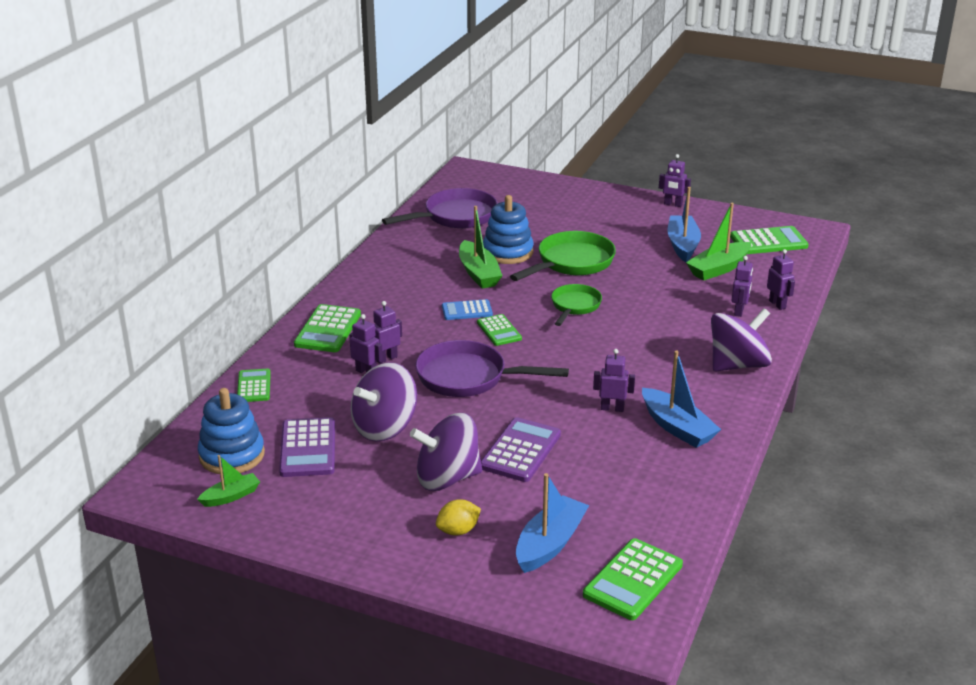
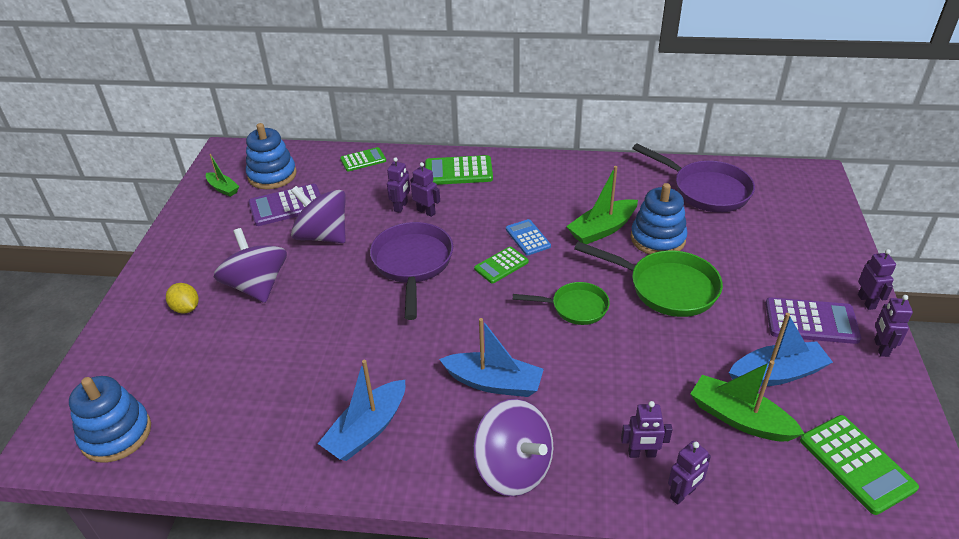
camera: 75 degrees right, 10 degrees up
purple calculator [481,417,561,482] -> purple calculator moved to [765,298,861,344]
blue boat [516,473,589,573] -> blue boat moved to [439,318,544,397]
green calculator [583,538,683,620] -> blue stacking toy [69,376,151,463]
purple robot [593,349,635,412] -> purple robot moved to [858,249,896,310]

